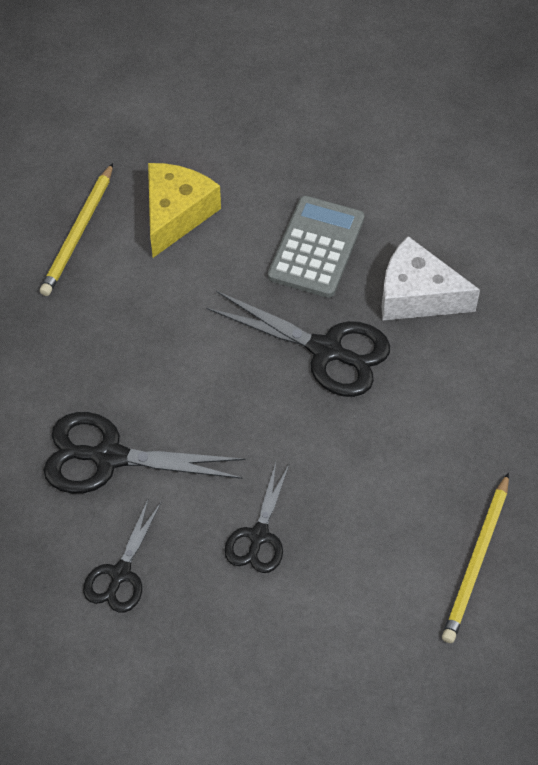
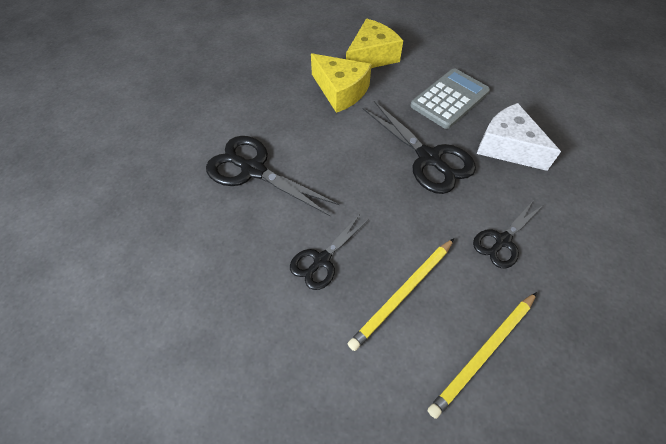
camera: 25 degrees right, 0 degrees up
yellow pencil [40,163,113,296] -> yellow pencil moved to [348,238,454,351]
black scissors [83,498,161,612] -> black scissors moved to [473,201,542,268]
none -> yellow cheese [311,53,372,113]

